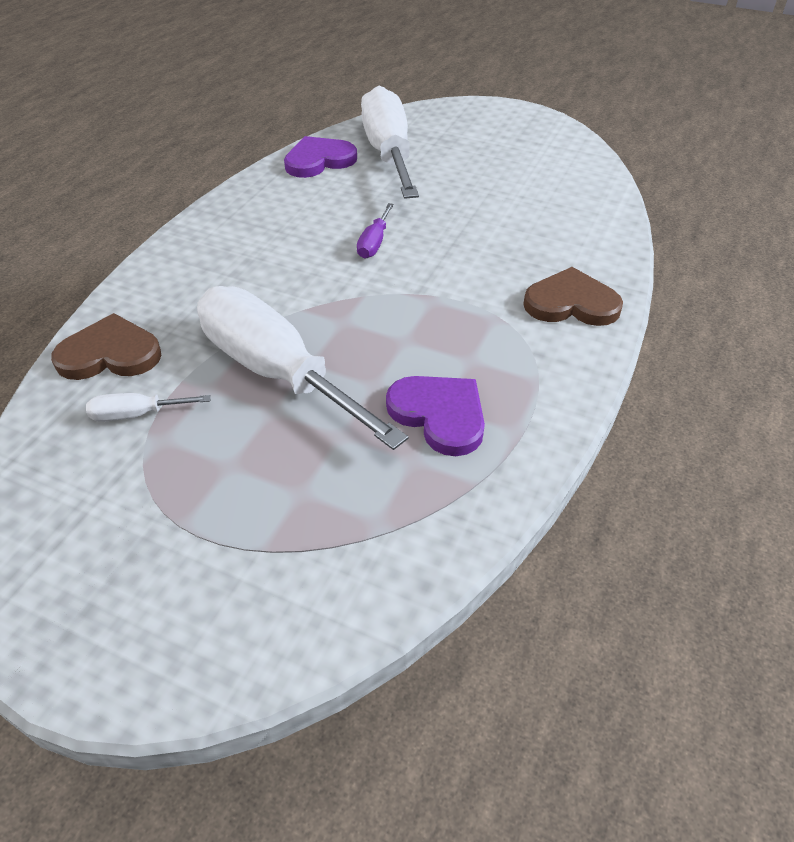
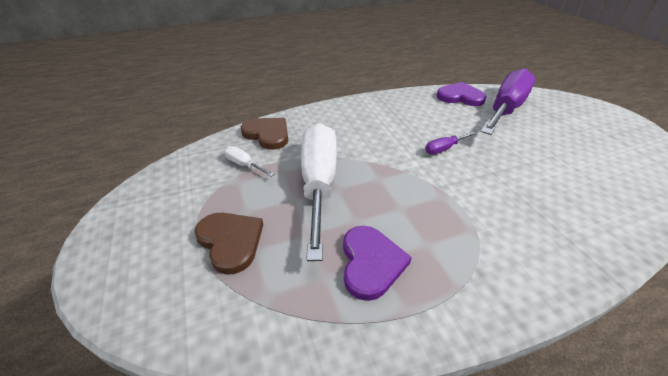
camera: 45 degrees right, 5 degrees down
white screwdriver [361,86,419,199] -> purple screwdriver [481,68,536,135]
brown heart [523,267,623,326] -> brown heart moved to [195,213,263,275]

